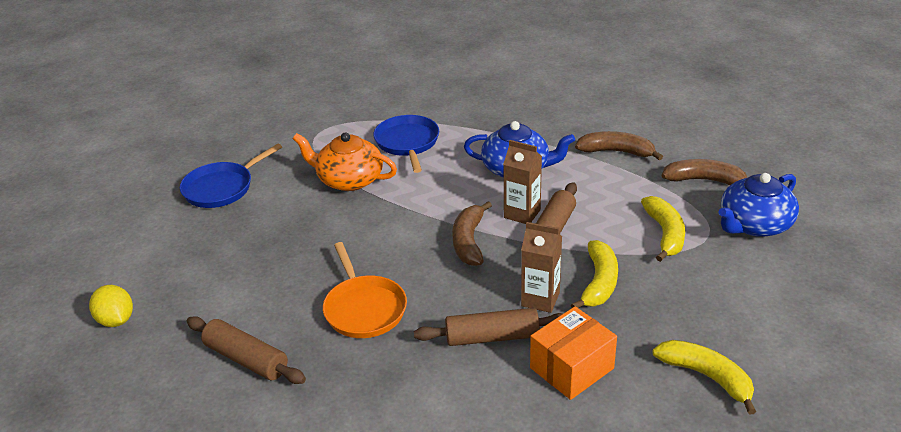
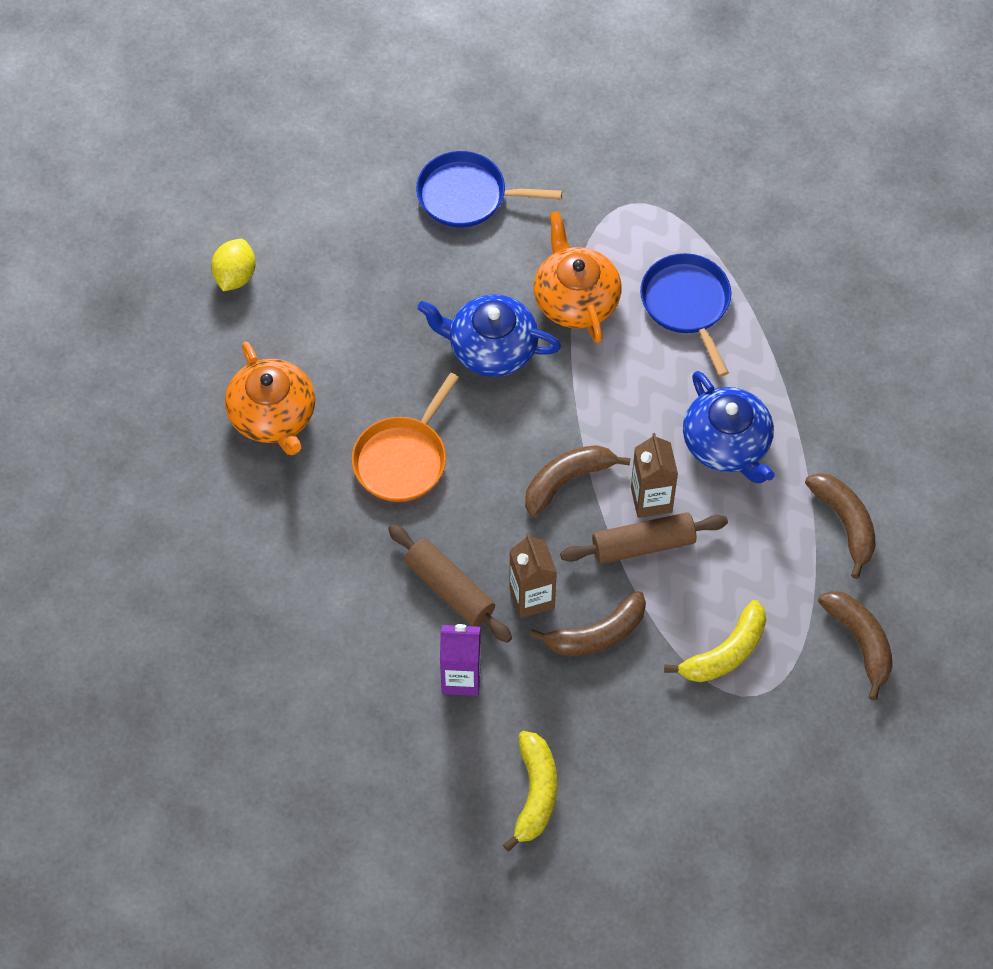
camera: 50 degrees right, 25 degrees up
brown rolling pin [187,316,306,384] -> orange teapot [225,342,315,455]
blue pan [373,115,439,173] -> blue pan turned 60 degrees counterclockwise [640,253,731,376]
orange box [530,306,617,400] -> purple carton [440,624,481,696]
yellow banana [571,240,618,308] -> brown banana [530,591,646,656]
blue teapot [718,173,799,237] -> blue teapot moved to [417,294,561,377]

